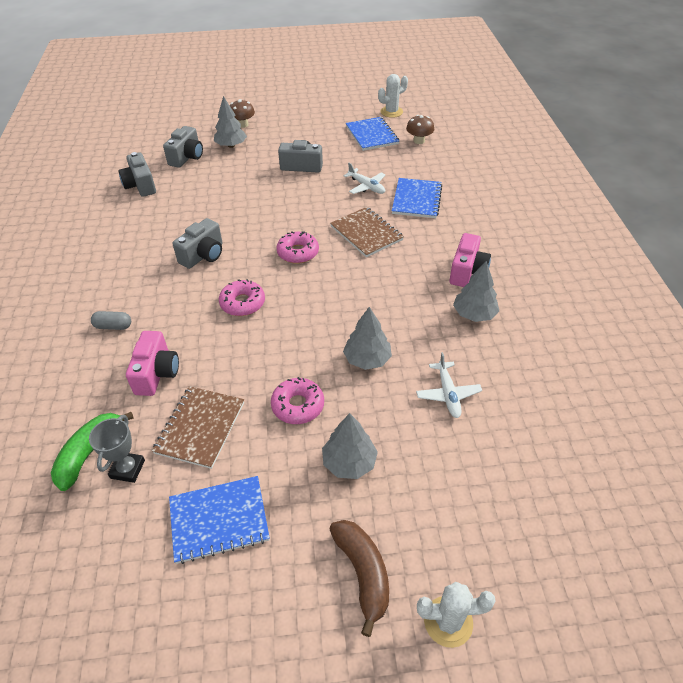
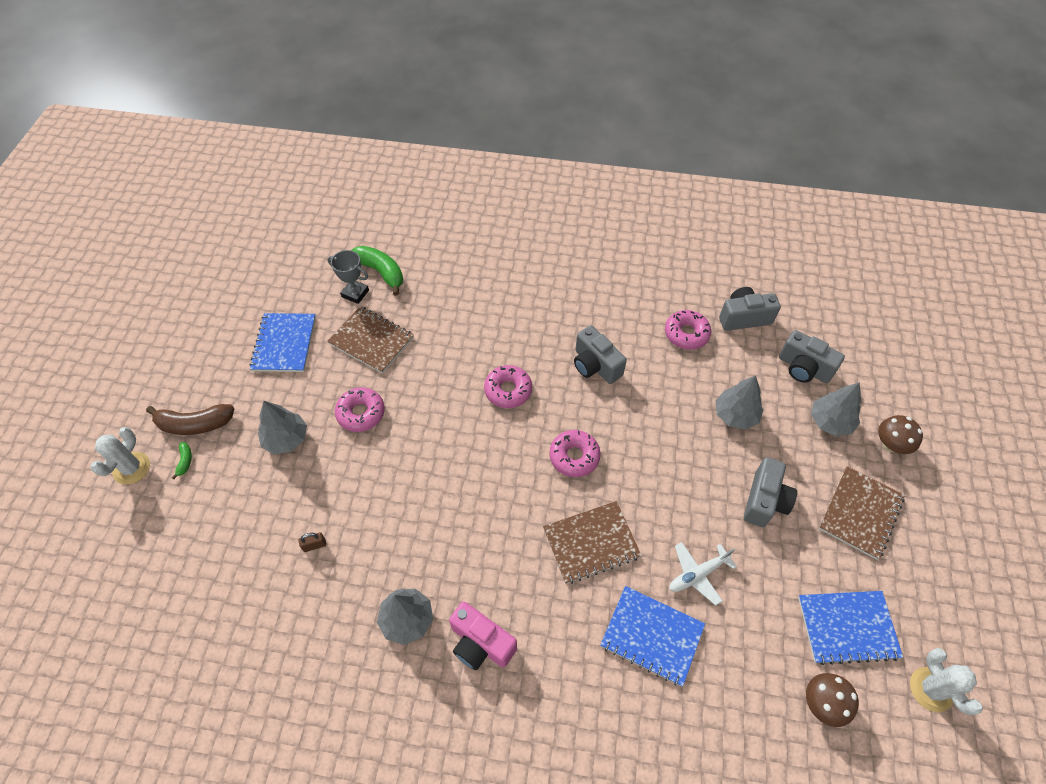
camera: 105 degrees right, 10 degrees up
grey capsule [91,311,131,330] -> none
pink camera [126,331,179,396] -> none
grey tree [343,307,392,370] -> grey tree moved to [715,375,763,430]
white plane [416,352,482,418] -> brown padlock [298,532,326,552]
none -> green banana [172,442,192,479]
none -> pink donut [665,310,711,350]
none -> brown notebook [819,466,905,560]

